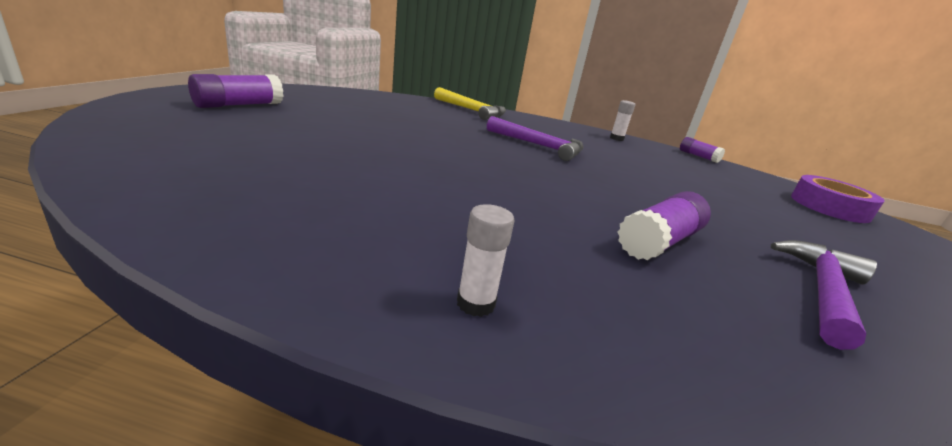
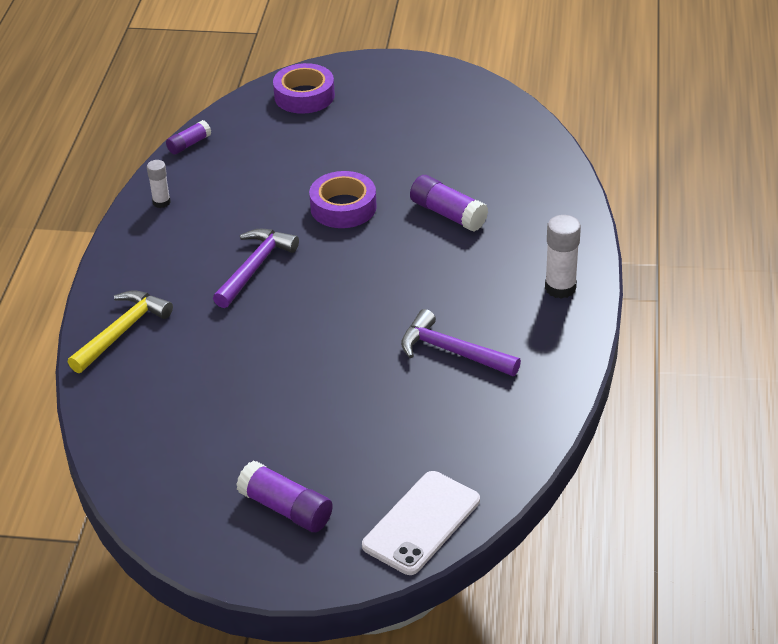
camera: 90 degrees left, 15 degrees up
white glue stick [457,204,515,317] -> white glue stick [545,215,581,299], size x1.62
purple hammer [771,240,877,350] -> purple hammer moved to [401,309,521,376]
none -> purple tape [309,171,377,228]
none -> white phone [362,471,480,575]

